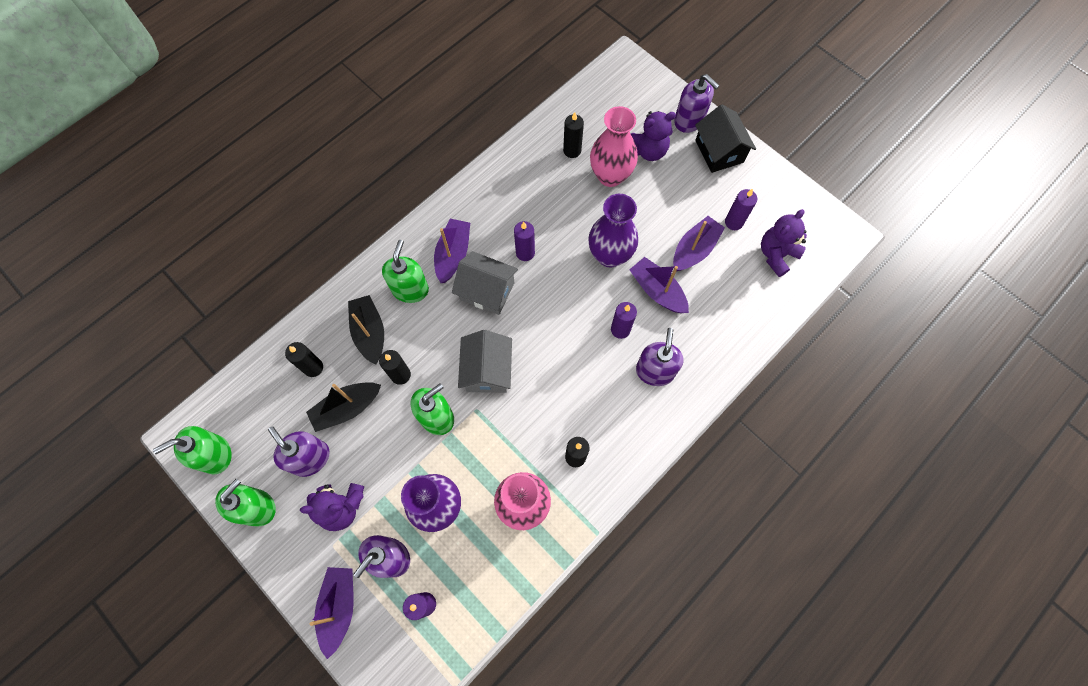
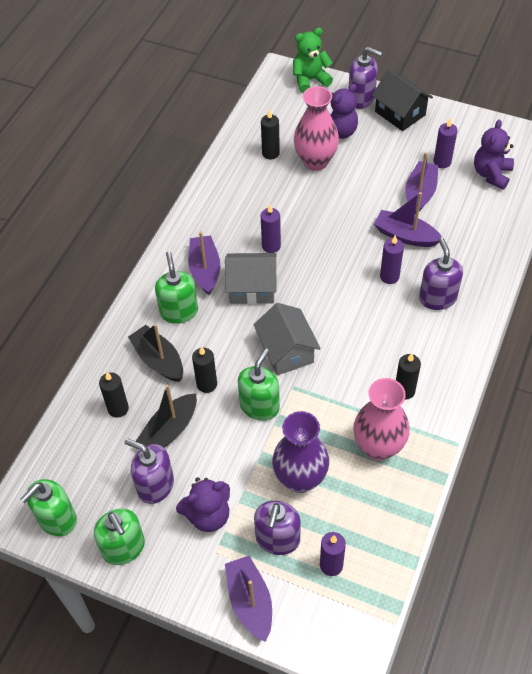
camera: 20 degrees left, 15 degrees down
green soap dispenser [215,479,276,527] -> green soap dispenser turned 135 degrees clockwise [94,508,145,565]
purple vase [588,194,638,267] -> none
none -> green teddy bear [293,28,333,93]

